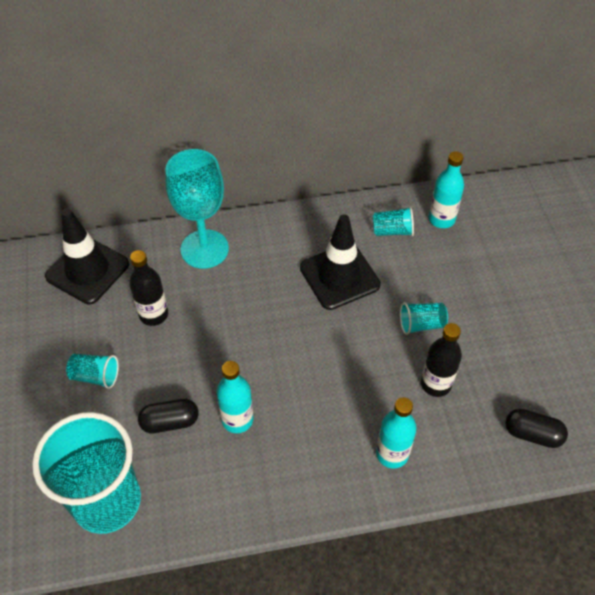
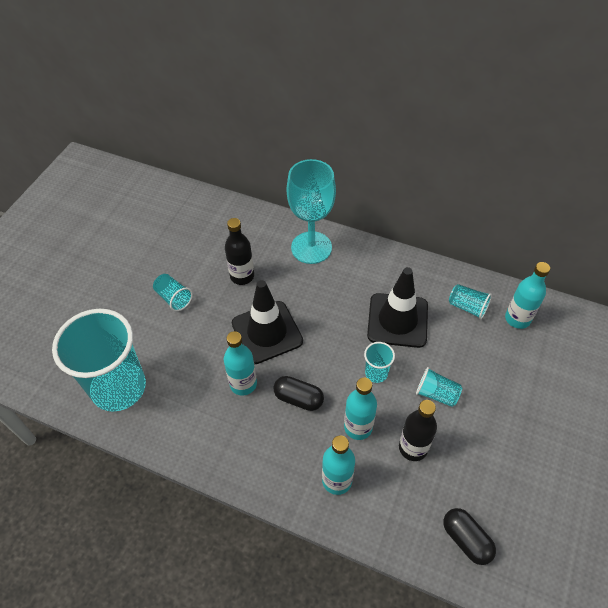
camera: 35 degrees right, 0 degrees up
black traffic cone [45,208,129,304] -> black traffic cone moved to [232,280,303,364]
black capsule [138,399,199,433] -> black capsule moved to [274,376,324,411]
none -> turquoise bottle [344,378,377,440]
none -> turquoise cup [364,342,395,383]

